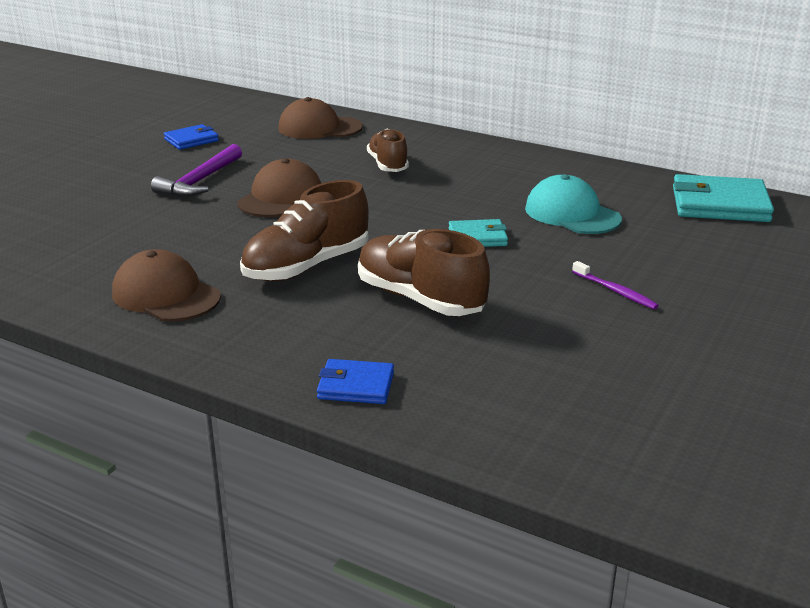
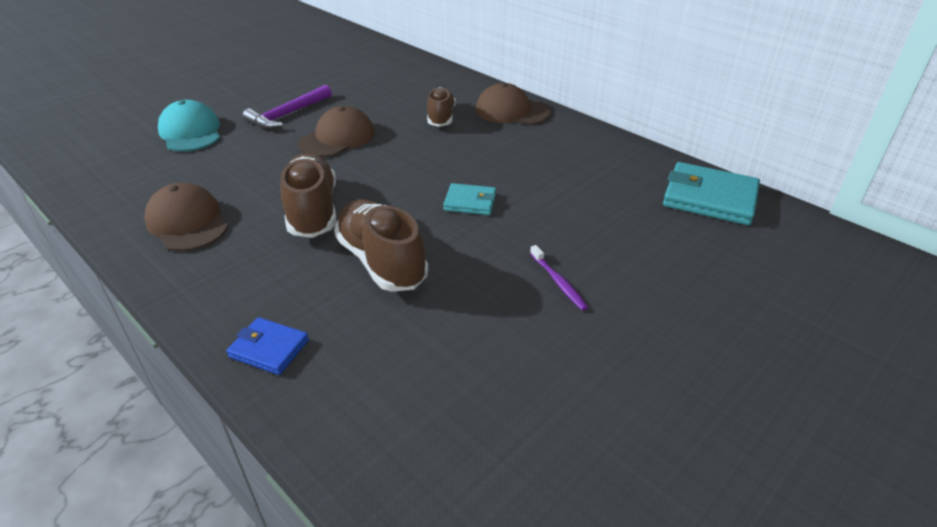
camera: 15 degrees right, 10 degrees up
blue wallet [164,124,219,150] -> none
brown shoe [240,180,369,282] -> brown shoe turned 105 degrees clockwise [280,153,336,238]
brown cap [278,97,363,139] -> brown cap moved to [476,83,551,125]
turquoise cap [525,174,622,234] -> turquoise cap moved to [158,100,220,152]

